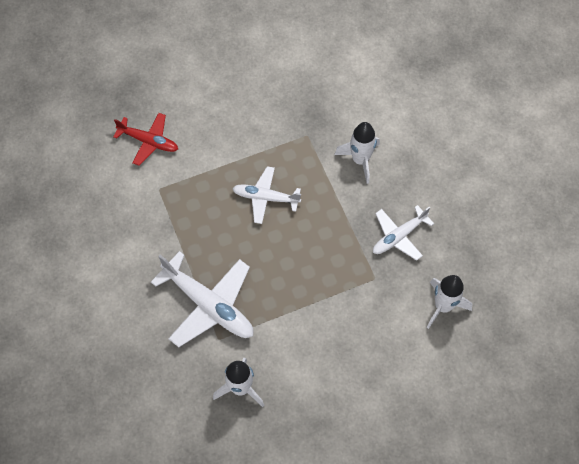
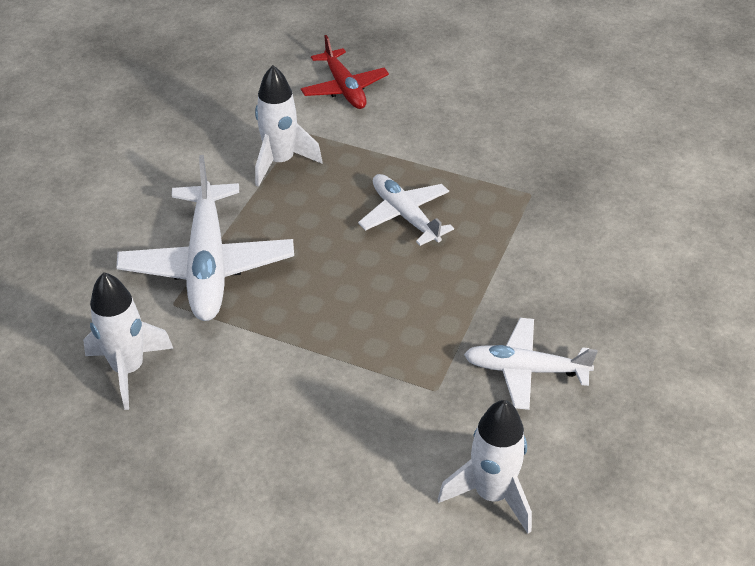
camera: 45 degrees right, 20 degrees down
white rocket [335,122,380,184] -> white rocket moved to [255,65,323,187]

